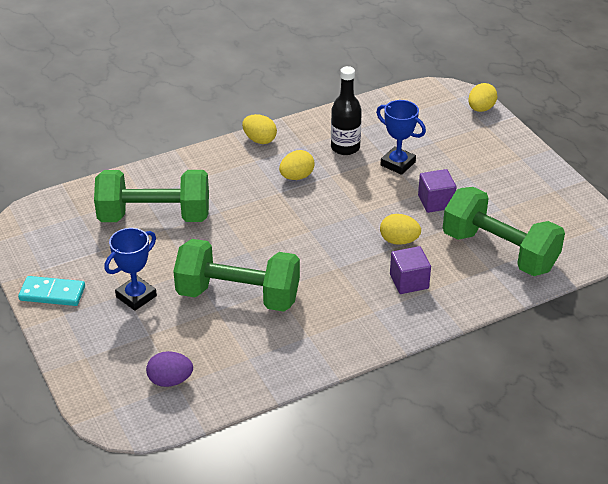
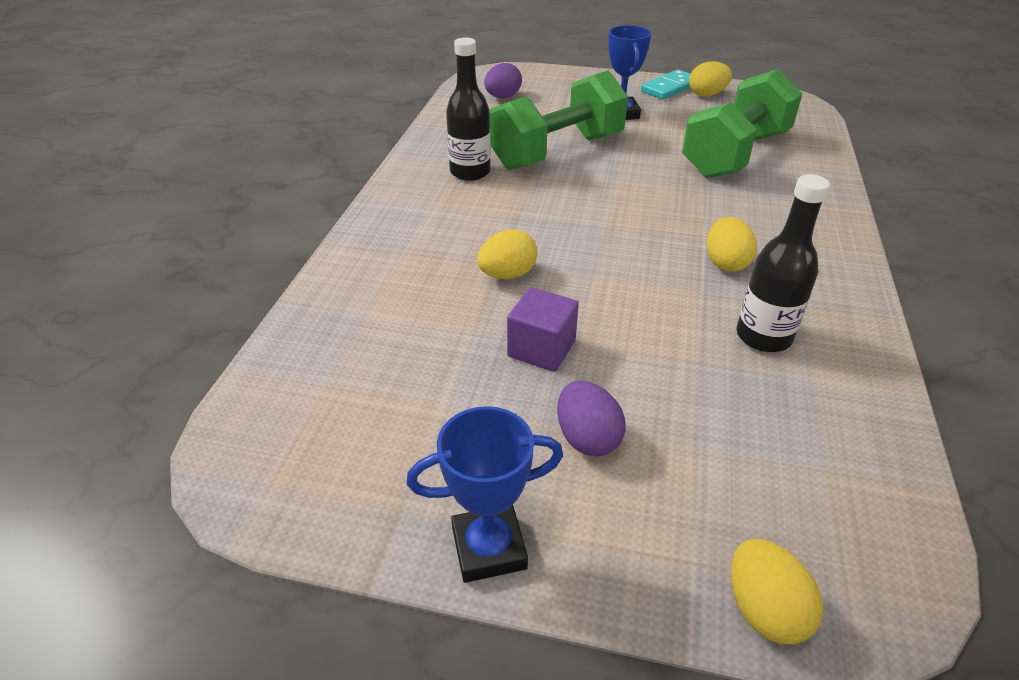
camera: 130 degrees right, 0 degrees up
yellow egg [242,114,277,144] -> yellow egg moved to [689,61,732,97]
blue trophy [376,100,426,175] -> blue trophy moved to [406,406,563,583]
purple cube [390,246,431,294] -> none
green dumbbell [443,187,565,276] -> none
none -> black bottle [446,37,491,181]
none -> purple egg [557,381,626,457]

